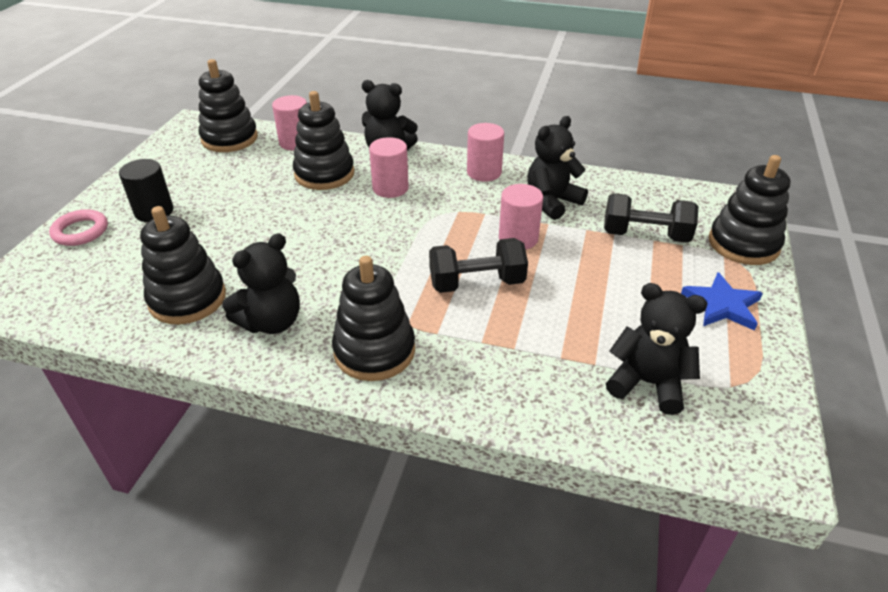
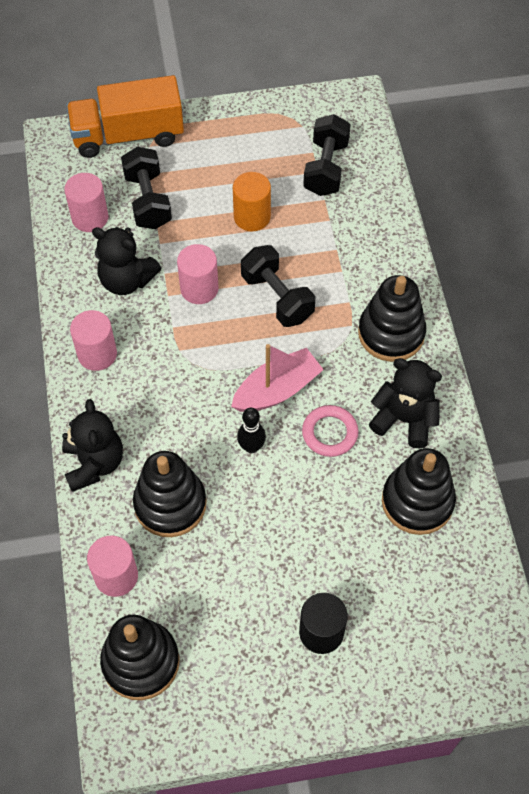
camera: 115 degrees left, 20 degrees up
pink ring [49,209,108,246] -> pink ring moved to [302,405,359,457]
pink cylinder [369,137,409,198] -> pink cylinder moved to [64,173,108,232]
black teddy bear [606,283,708,415] -> black dumbbell [303,114,351,196]
blue star [681,272,763,331] -> none
black stacking toy [709,155,791,265] -> orange truck [67,75,184,158]
none -> pink boat [231,344,324,412]
none -> orange cylinder [233,172,271,231]
none -> black bowling pin [237,408,266,453]

